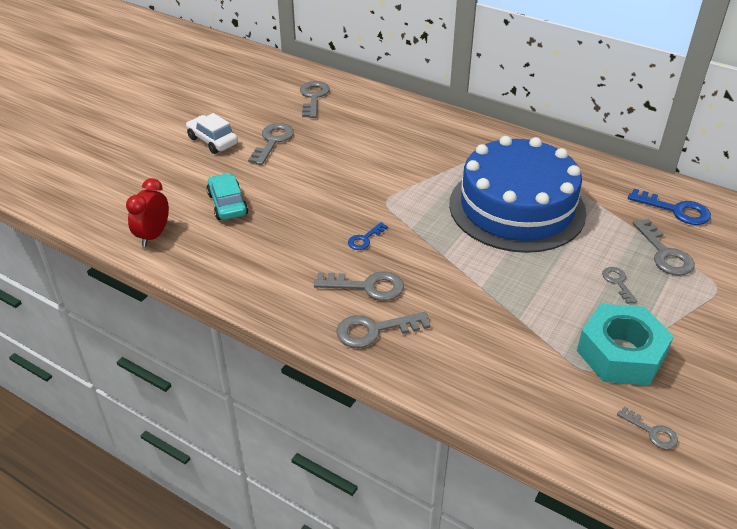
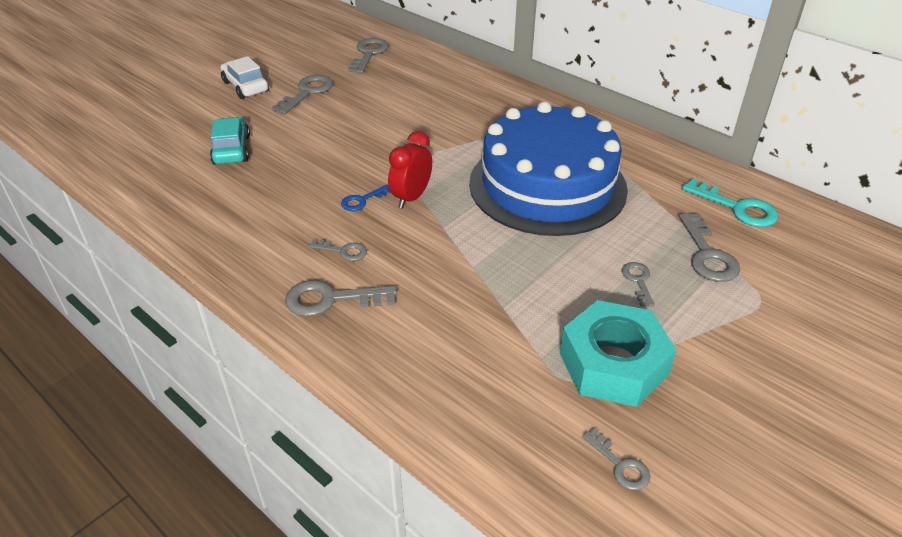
camera: 10 degrees right, 0 degrees up
red clock [126,178,169,247] -> red clock moved to [388,131,432,209]
grey key [314,271,404,301] -> grey key [308,238,367,261], size x0.58
blue key [628,189,711,225] -> turquoise key [682,178,779,227]

